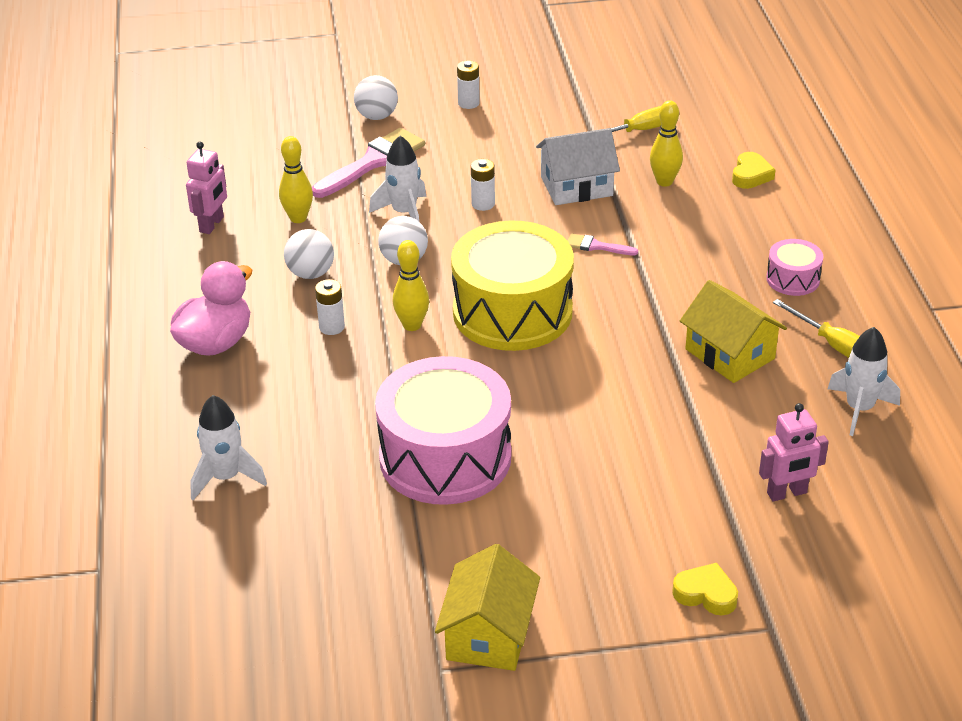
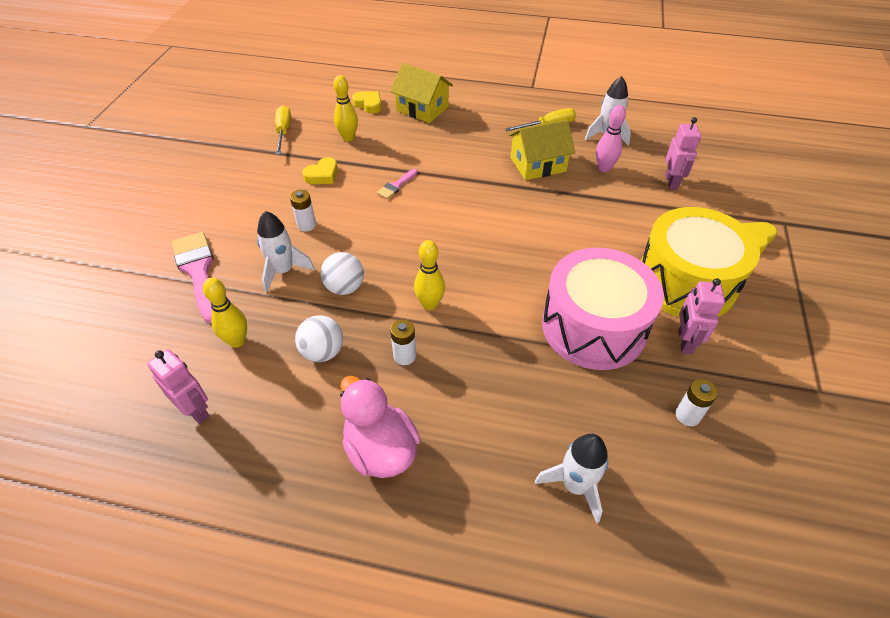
camera: 70 degrees left, 10 degrees up
white ball [354,75,398,120] -> none
yellow house [435,544,540,671] -> yellow house moved to [390,63,453,123]
yellow drum [451,220,574,351] -> yellow drum moved to [641,207,760,317]
white battery [457,60,480,109] -> white battery moved to [676,379,718,426]
white house [536,128,620,205] -> yellow heart [302,157,338,184]
pink drum [766,239,823,296] -> none
none -> pink bowling pin [596,105,626,172]
none -> pink robot [678,278,725,354]

